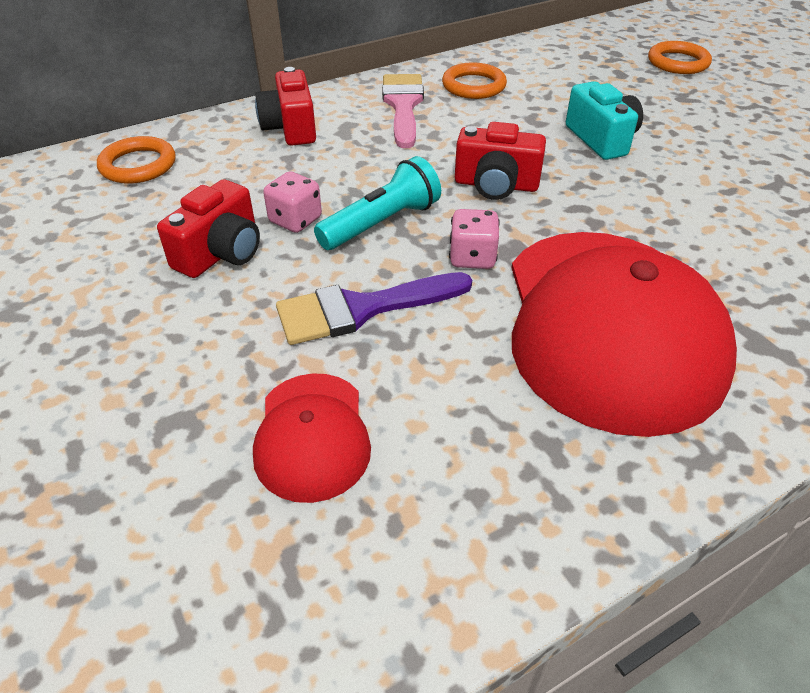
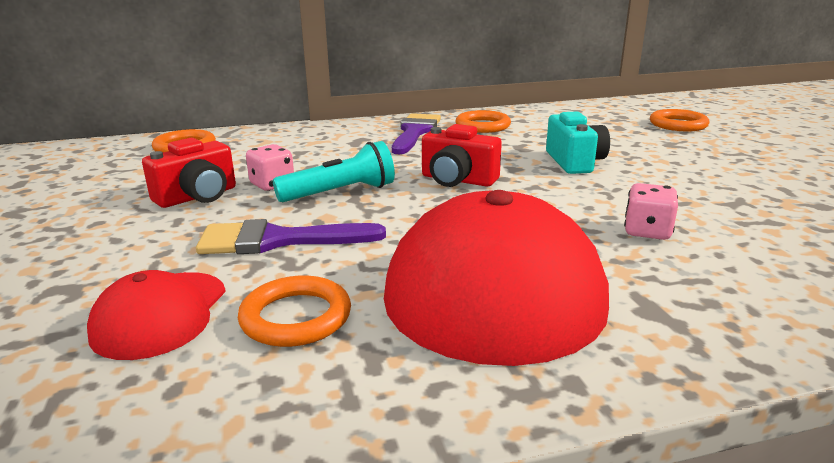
camera: 15 degrees right, 20 degrees down
red camera [255,67,316,146] -> none
pink brush [382,74,424,148] -> purple brush [392,113,441,154]
pink dice [449,209,500,269] -> pink dice moved to [624,183,678,240]
none -> orange ring [238,276,351,347]

